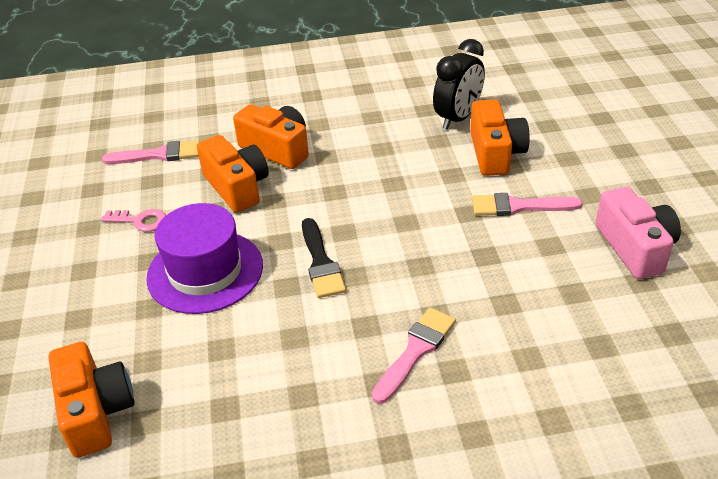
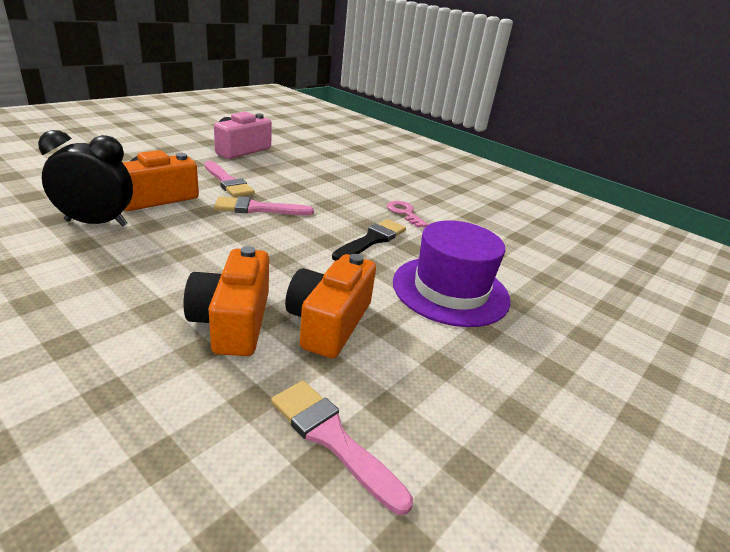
camera: 135 degrees left, 10 degrees down
orange camera [48,342,134,458] -> none
pink key [101,209,166,232] -> pink key moved to [387,201,428,228]
pink brush [372,307,456,404] -> pink brush moved to [214,196,314,215]

